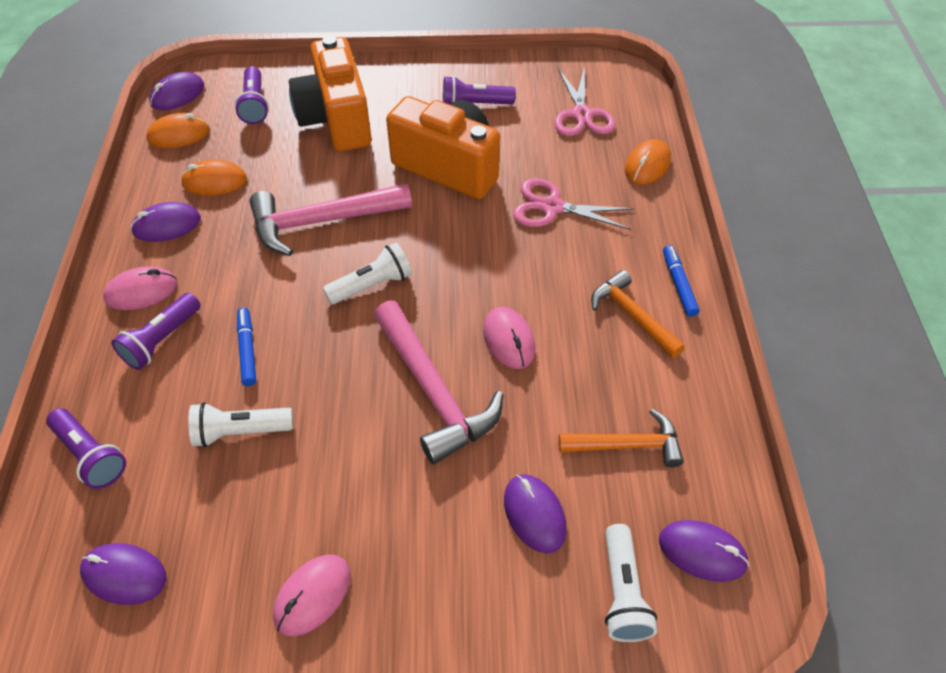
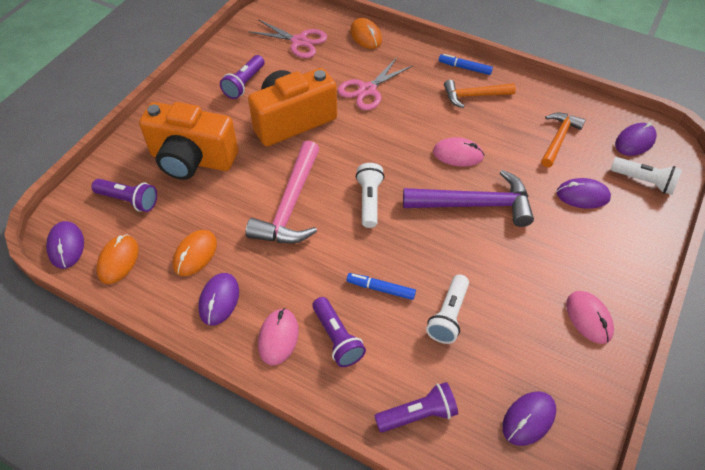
camera: 60 degrees left, 0 degrees up
pink hammer [374,301,503,464] -> purple hammer [403,170,534,227]

